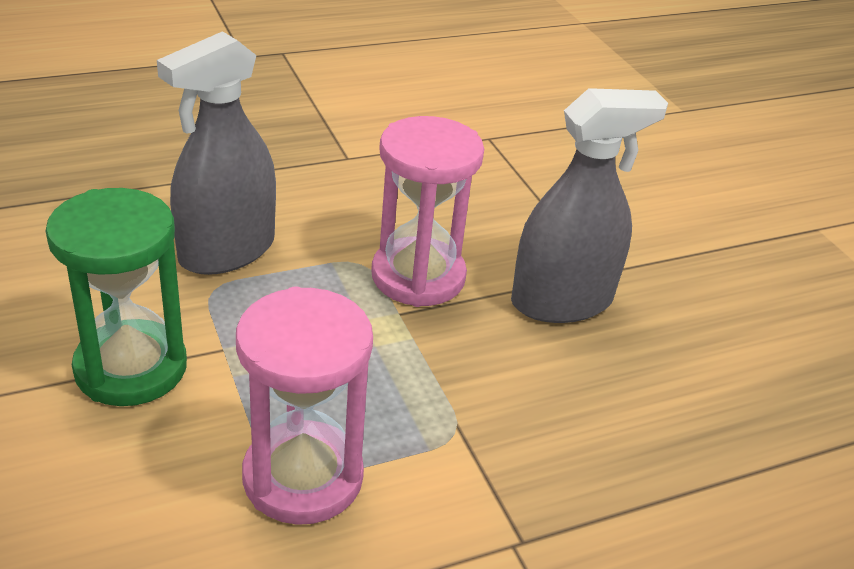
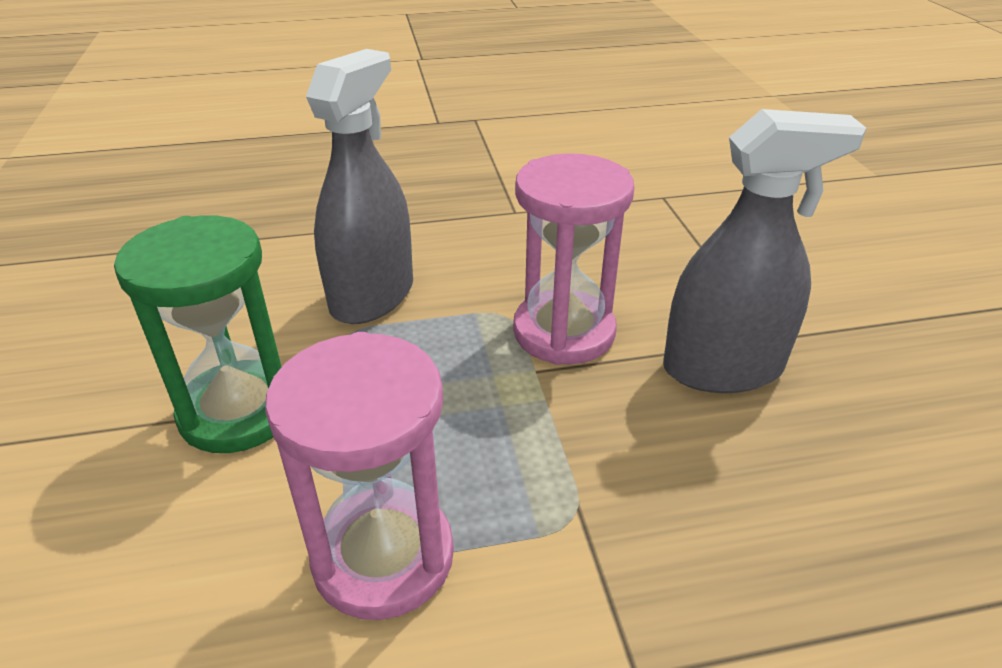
camera: 15 degrees right, 0 degrees up
grey spray bottle [157,31,276,275] -> grey spray bottle turned 150 degrees clockwise [306,49,413,324]

